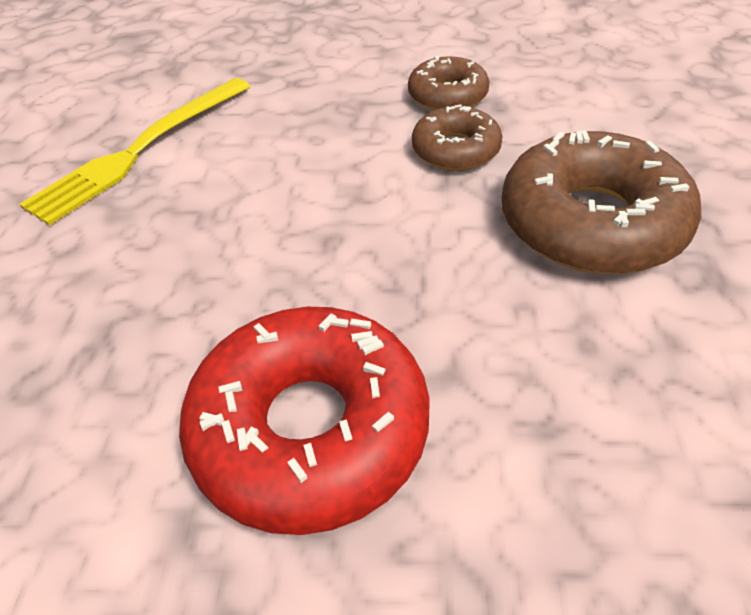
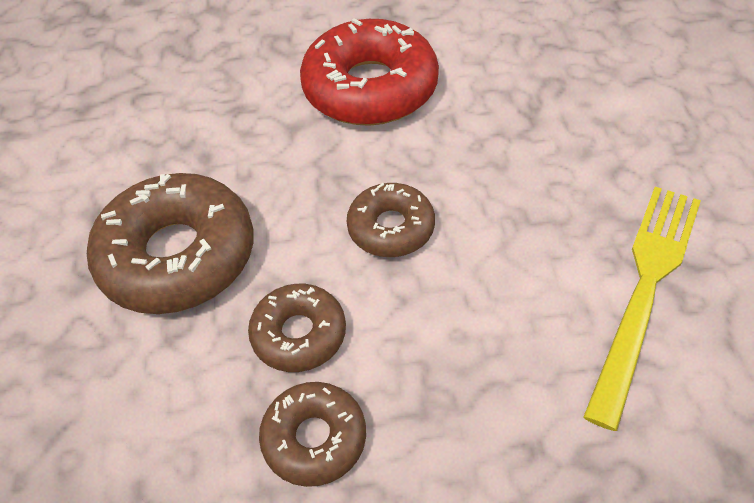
camera: 170 degrees right, 5 degrees up
none -> brown donut [346,183,435,257]

